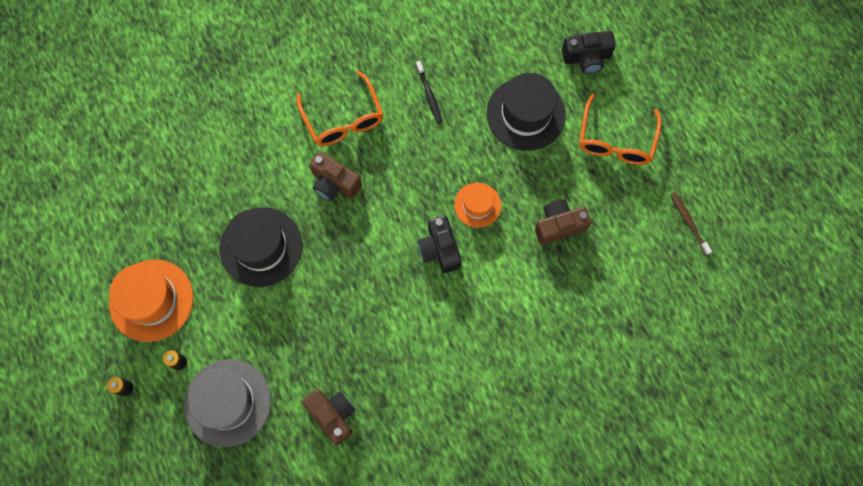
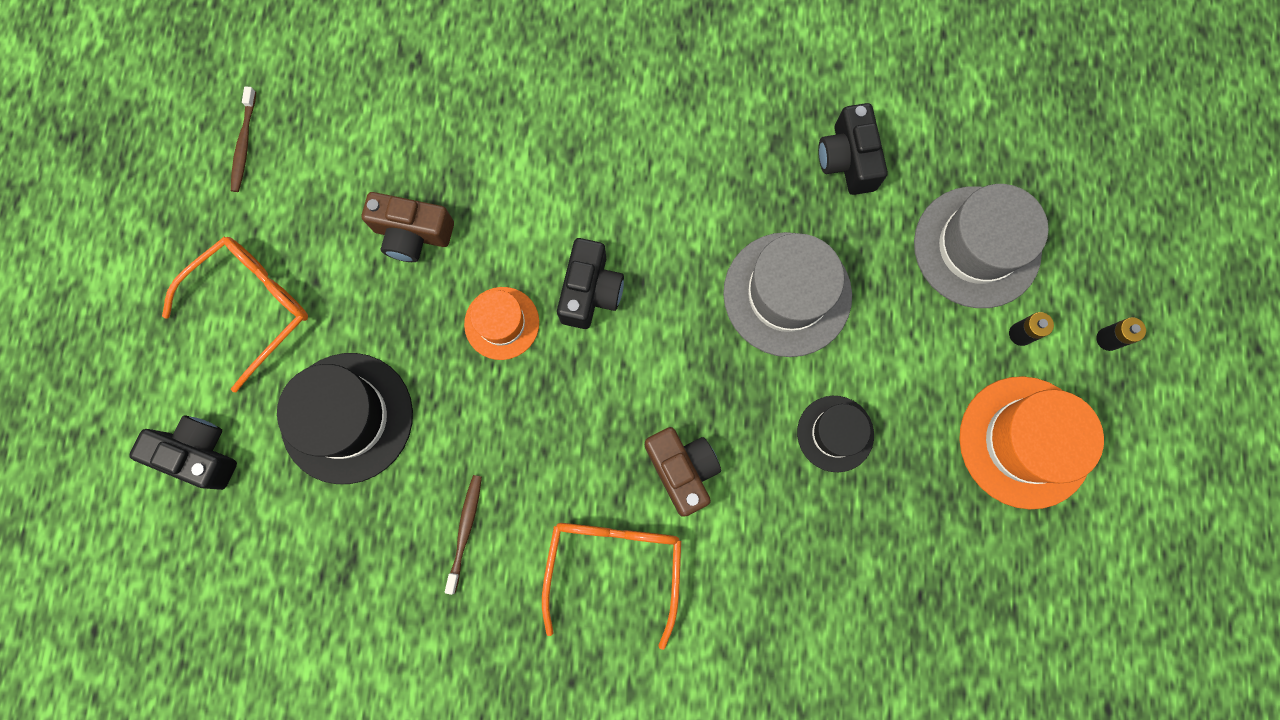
camera: 150 degrees left, 5 degrees up
black hat [220,207,302,287] -> black hat [797,396,874,472], size x0.58
brown camera [302,389,356,445] -> black camera [818,103,888,195]
black toothbrush [416,61,442,123] -> brown toothbrush [445,475,482,595]
none -> grey hat [723,232,852,357]

